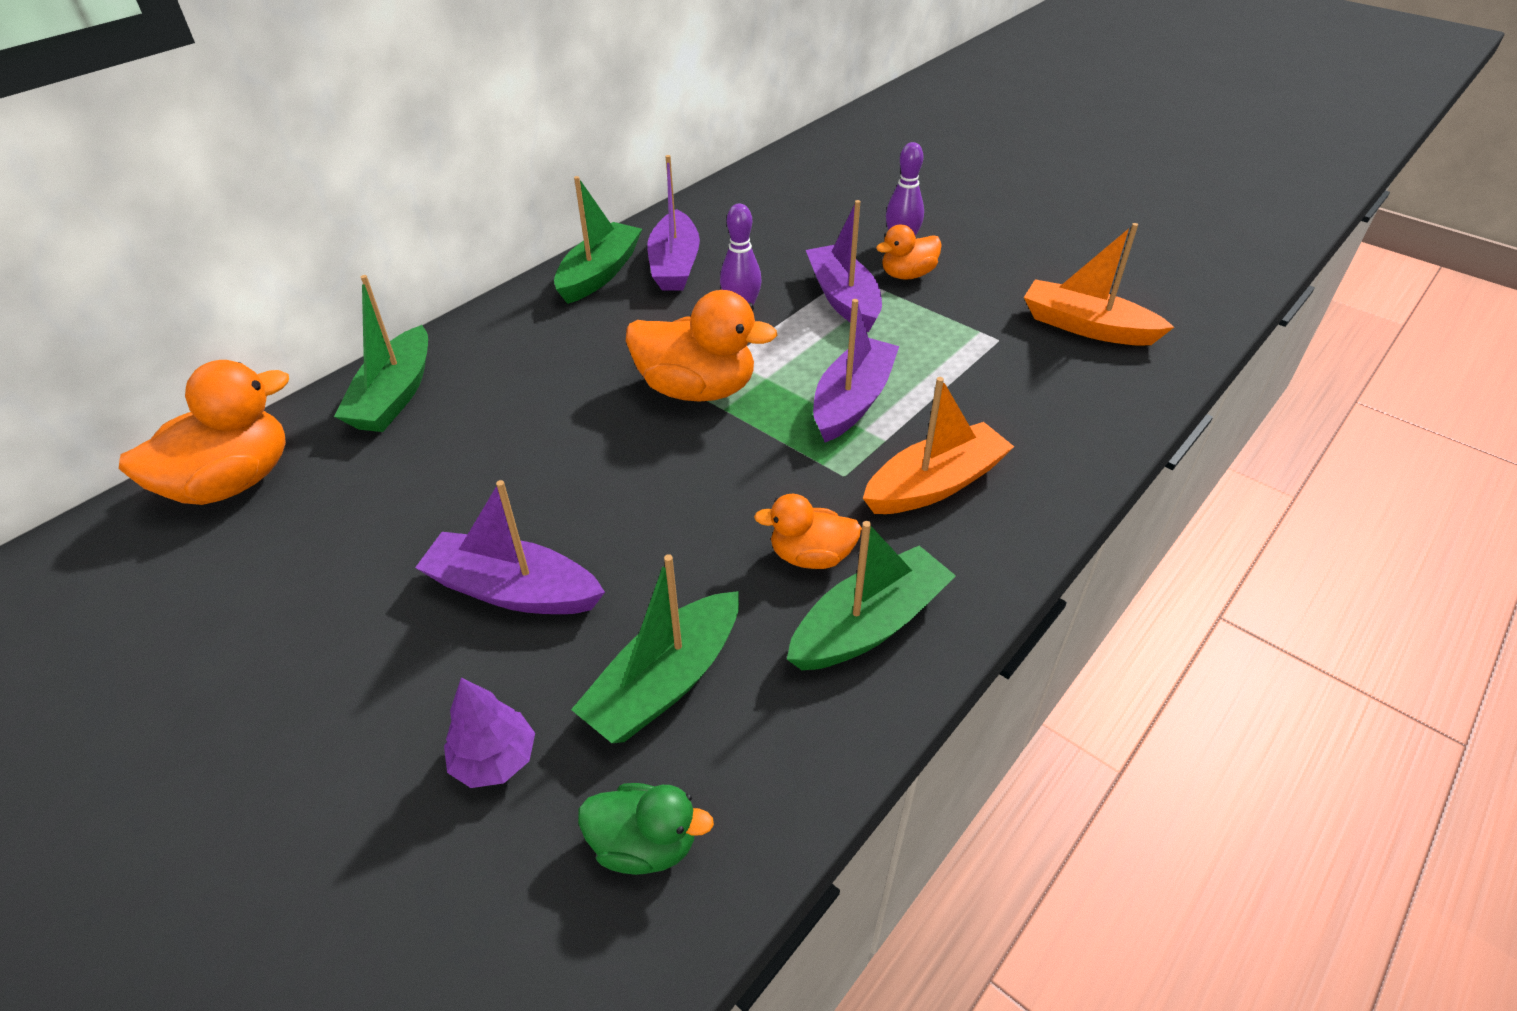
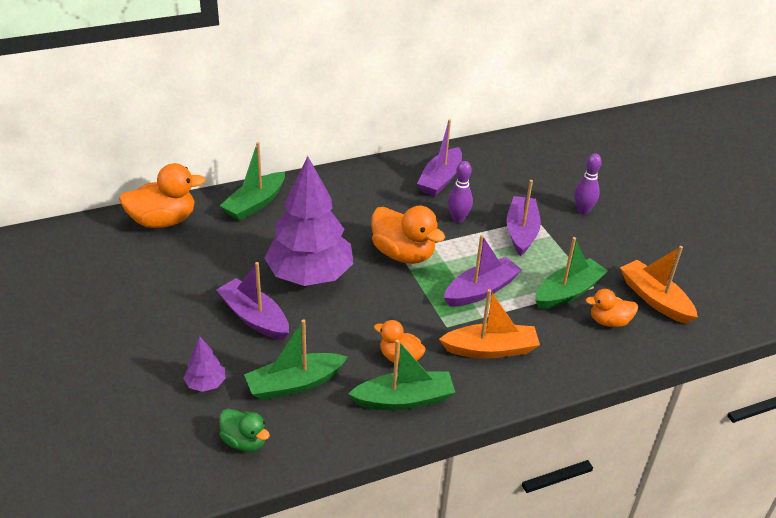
camera: 25 degrees right, 5 degrees down
green boat [554,176,642,304] -> green boat moved to [535,237,608,309]
orange duck [876,224,942,280] -> orange duck moved to [586,289,638,327]
none -> purple tree [264,156,354,286]

